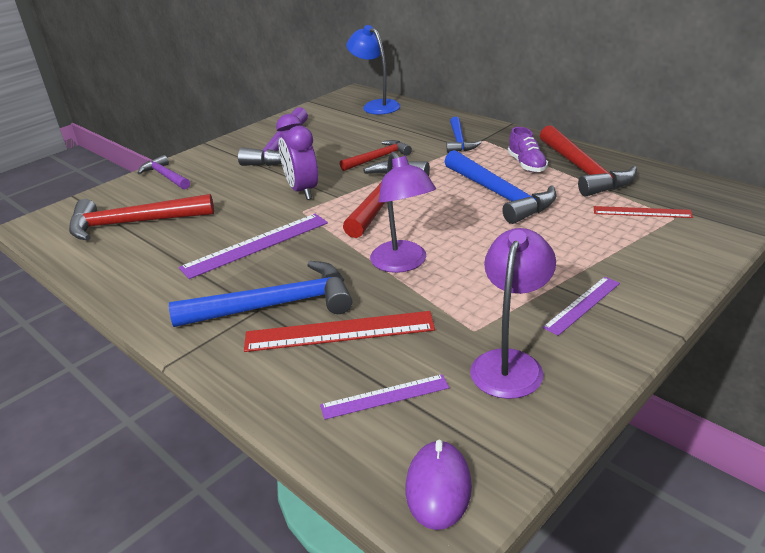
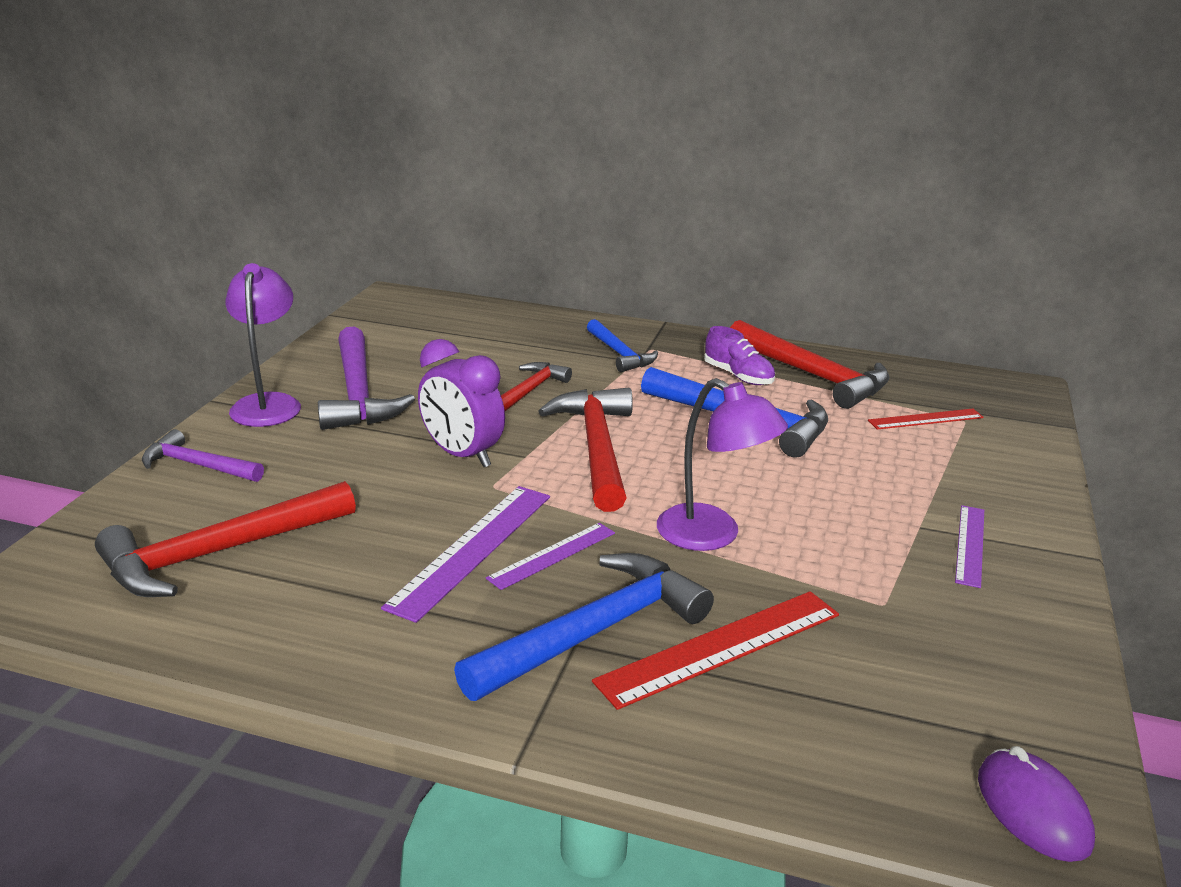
camera: 30 degrees left, 5 degrees down
purple ruler [320,374,449,420] -> purple ruler moved to [486,523,615,590]
blue lamp [346,25,400,114] -> none
purple lamp [470,228,556,399] -> purple lamp moved to [226,263,301,427]

